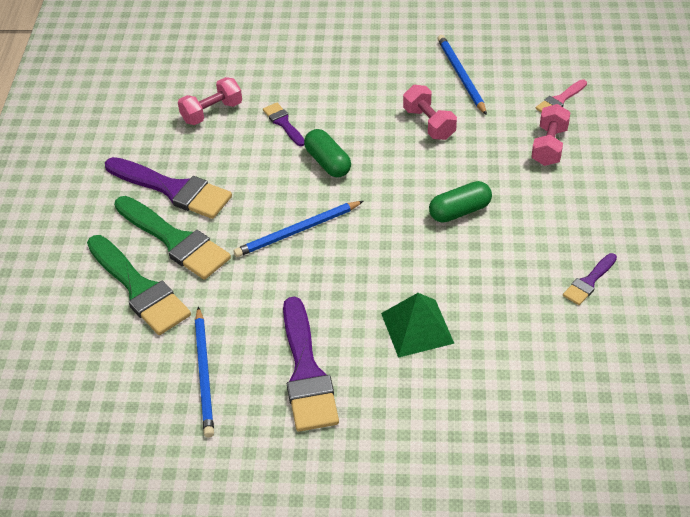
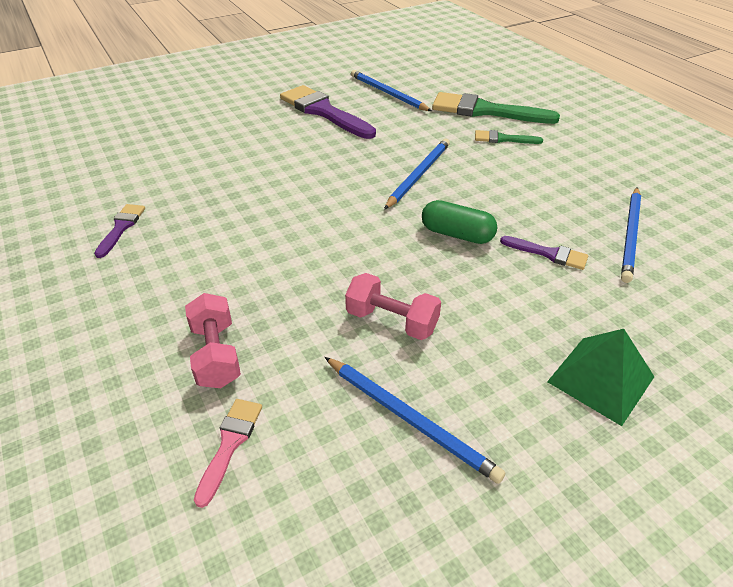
camera: 145 degrees right, 5 degrees down
purple brush [105,157,232,219] -> none
green brush [114,196,231,280] -> green brush [475,130,543,144], size x0.50
pink dumbbell [178,77,242,125] -> blue pencil [621,187,641,283]
green pyramid [381,293,455,358] -> green pyramid moved to [547,329,654,426]
green capsule [429,181,492,222] -> none

